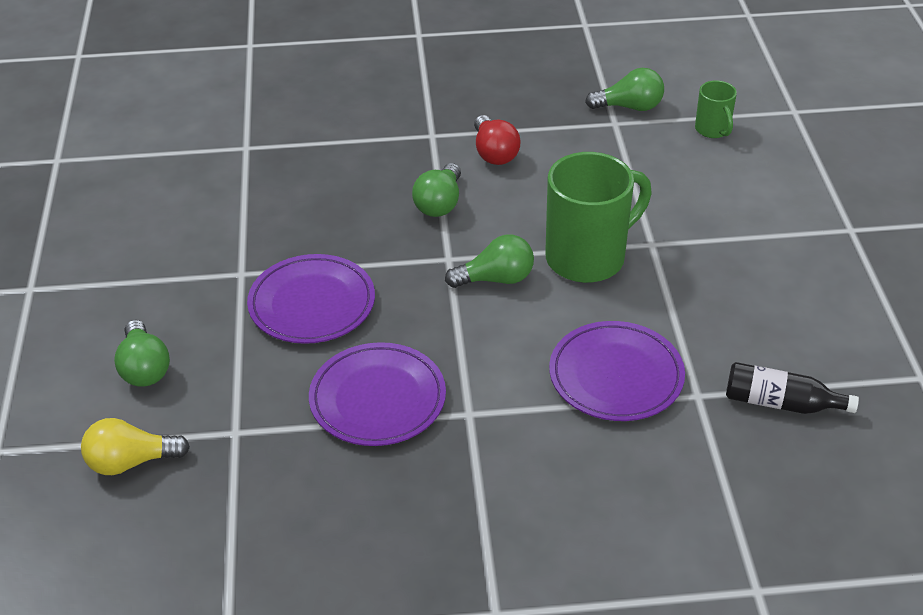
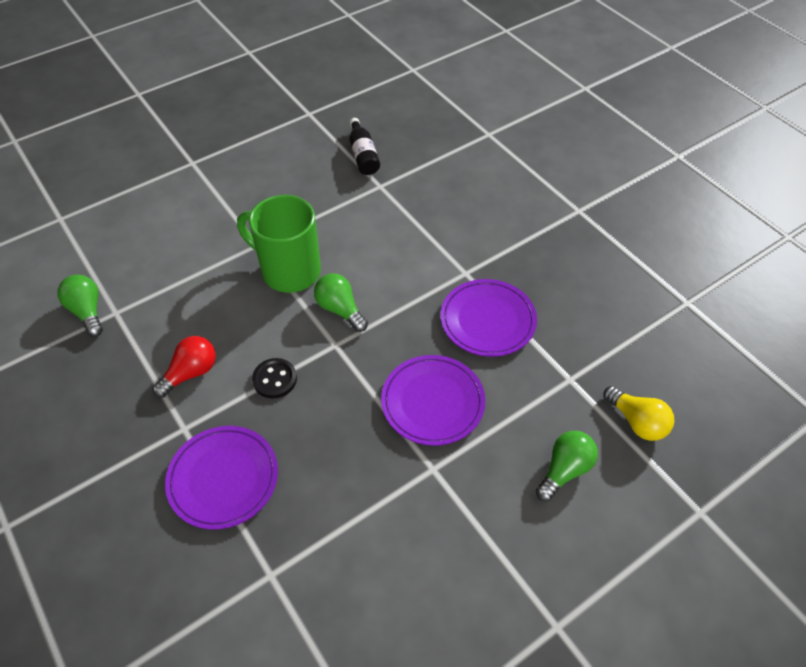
camera: 120 degrees left, 10 degrees up
green light bulb [412,163,461,217] -> black button [252,358,297,398]
purple plate [549,321,685,421] -> purple plate moved to [165,426,278,530]
green mug [695,81,737,138] -> none

